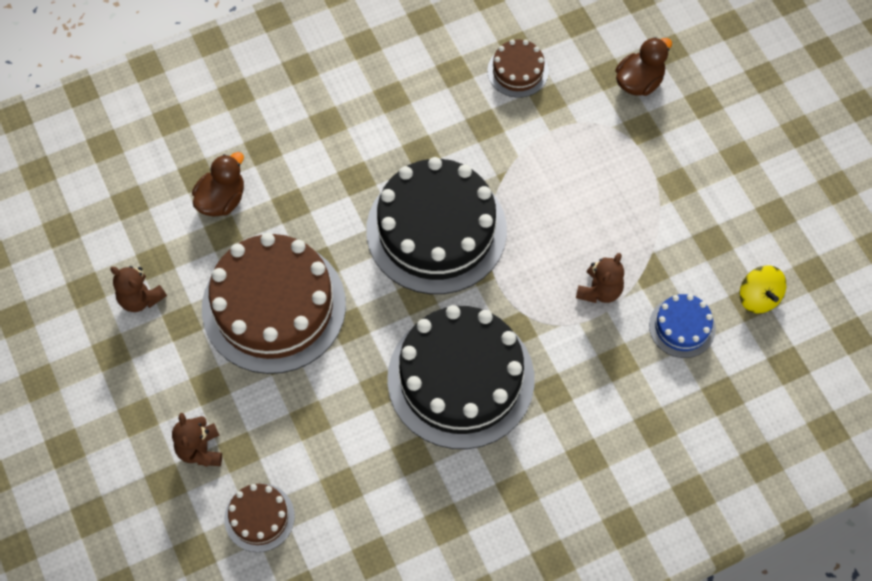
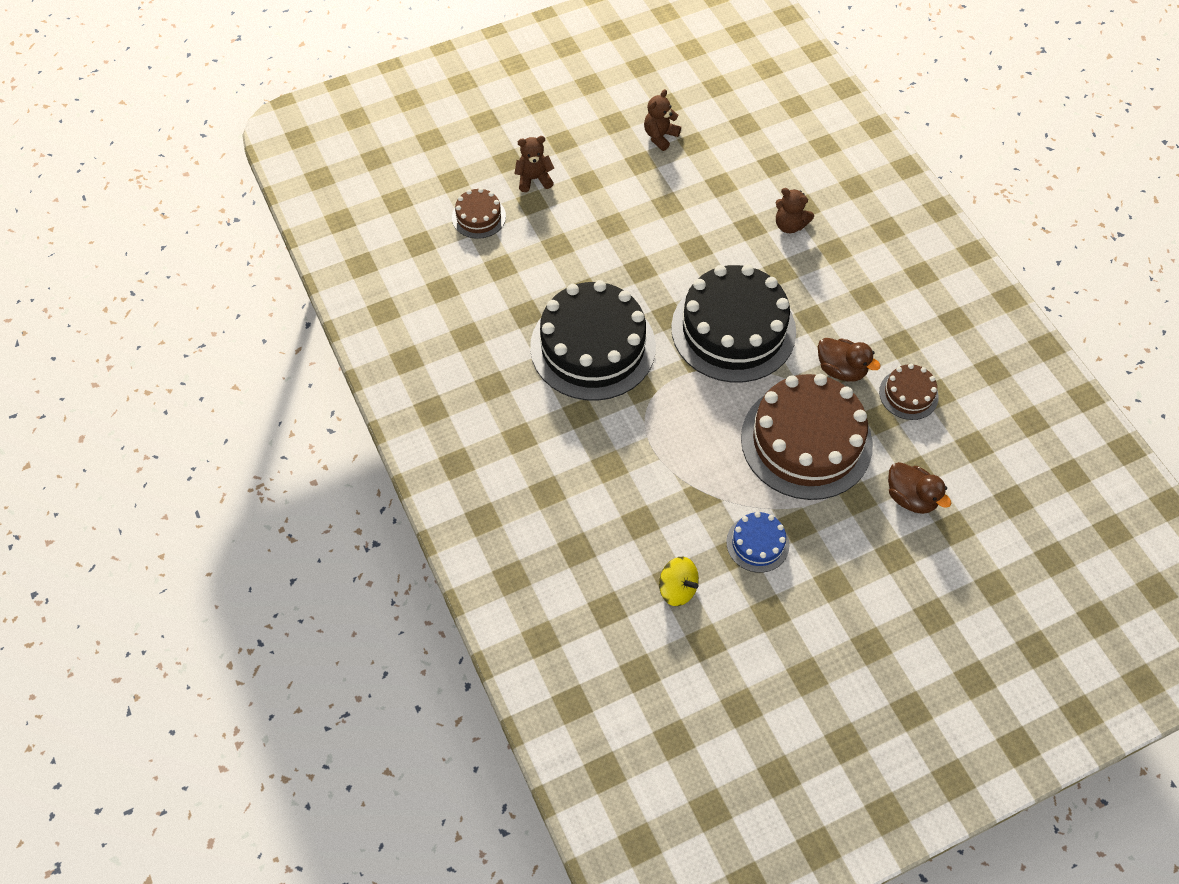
camera: 90 degrees right, 5 degrees down
brown duck [192,152,244,217] -> brown duck moved to [818,338,881,382]
brown cake [202,233,346,374] -> brown cake moved to [741,374,873,500]
brown teddy bear [576,253,624,303] -> brown teddy bear moved to [776,188,814,233]
blue cake [649,294,716,358] -> blue cake moved to [726,512,789,573]
yellow spinning top [740,265,786,314] -> yellow spinning top turned 120 degrees counterclockwise [659,557,699,606]

